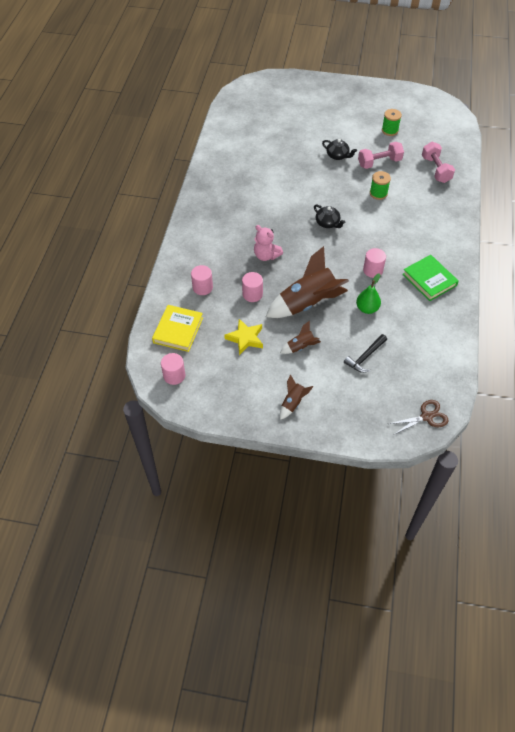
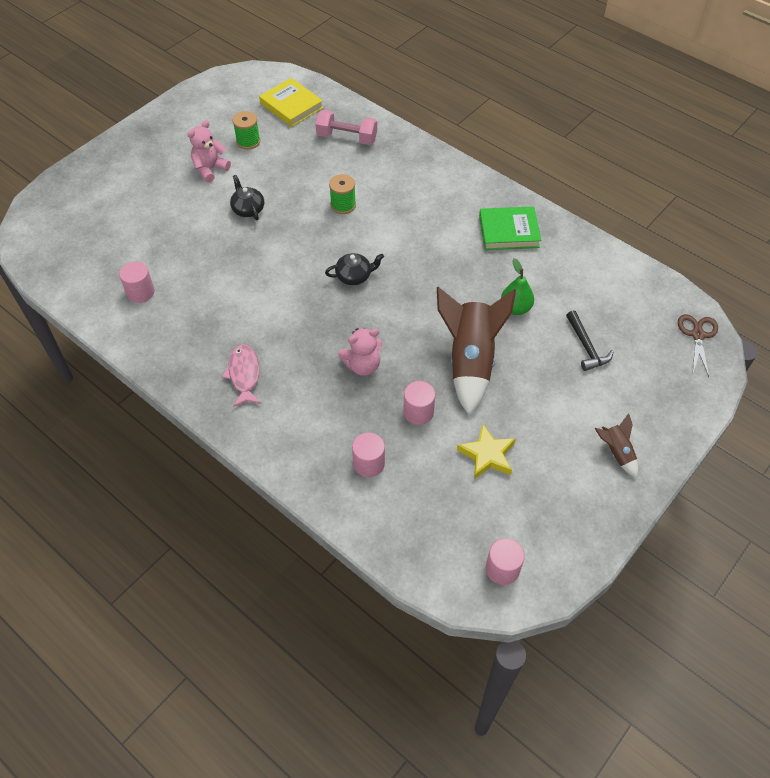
camera: 60 degrees left, 0 degrees up
yellow book [152,305,203,352] -> yellow book moved to [259,78,323,127]
brown rocket [280,321,321,354] -> none
black teapot [322,139,357,160] -> black teapot turned 90 degrees counterclockwise [230,175,264,220]
pink dumbbell [358,142,404,169] -> none
pink cylinder [363,248,386,278] -> pink cylinder moved to [119,262,155,303]
none -> pink teddy bear [187,120,231,183]
none -> pink fish [222,344,261,407]

